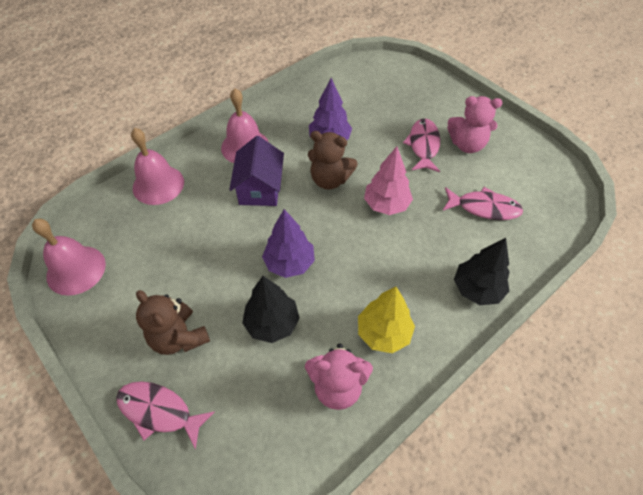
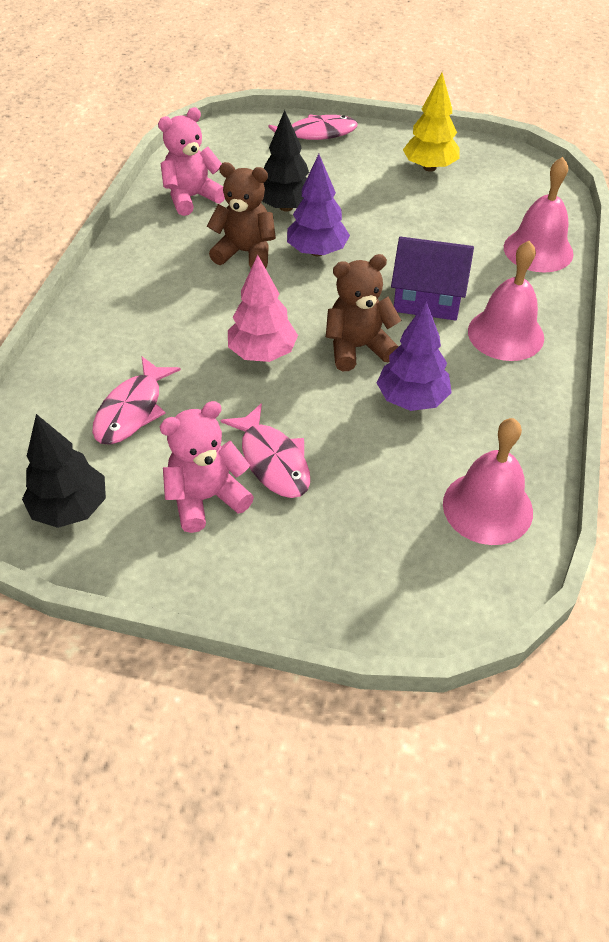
camera: 145 degrees right, 5 degrees down
pink bell [32,219,106,296] -> pink bell moved to [443,418,533,545]
brown teddy bear [136,290,210,355] -> brown teddy bear moved to [207,162,276,268]
purple house [229,136,284,206] -> purple house turned 45 degrees counterclockwise [391,236,474,321]
yellow tree [358,286,415,353] -> yellow tree moved to [403,73,460,172]
pink fish [443,187,523,220] -> pink fish turned 45 degrees counterclockwise [92,357,181,445]
black tree [454,238,510,305] -> black tree moved to [22,414,106,528]

